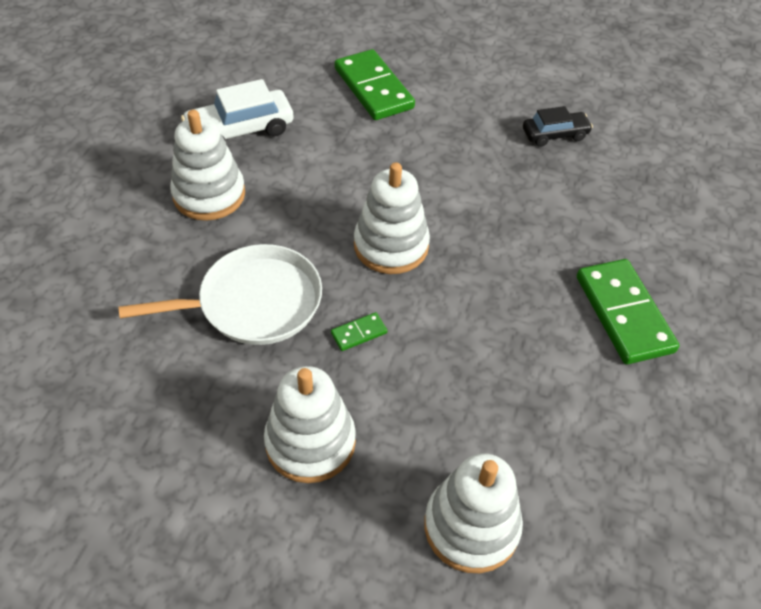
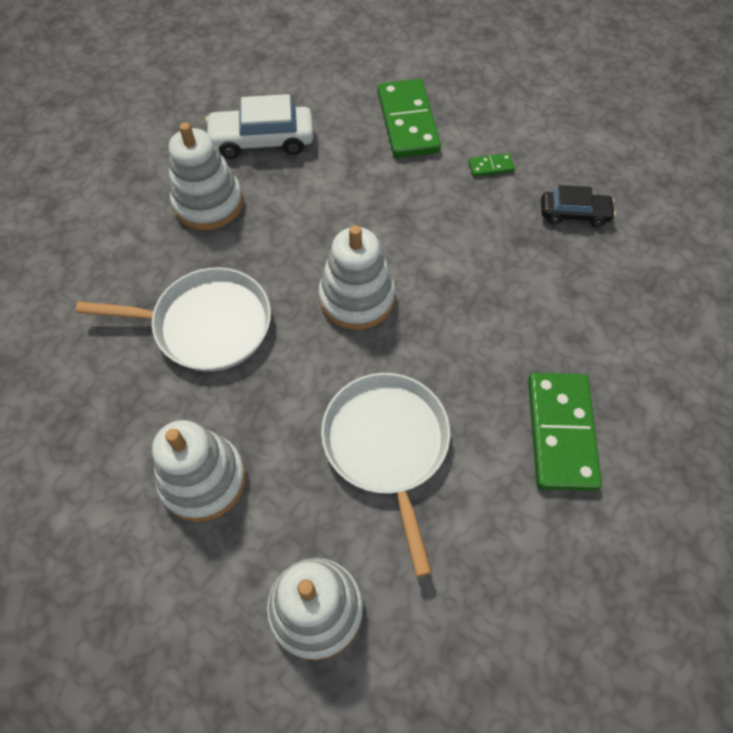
camera: 20 degrees right, 10 degrees up
green domino [331,312,387,351] -> green domino moved to [468,153,515,177]
none -> white pan [321,373,450,577]

